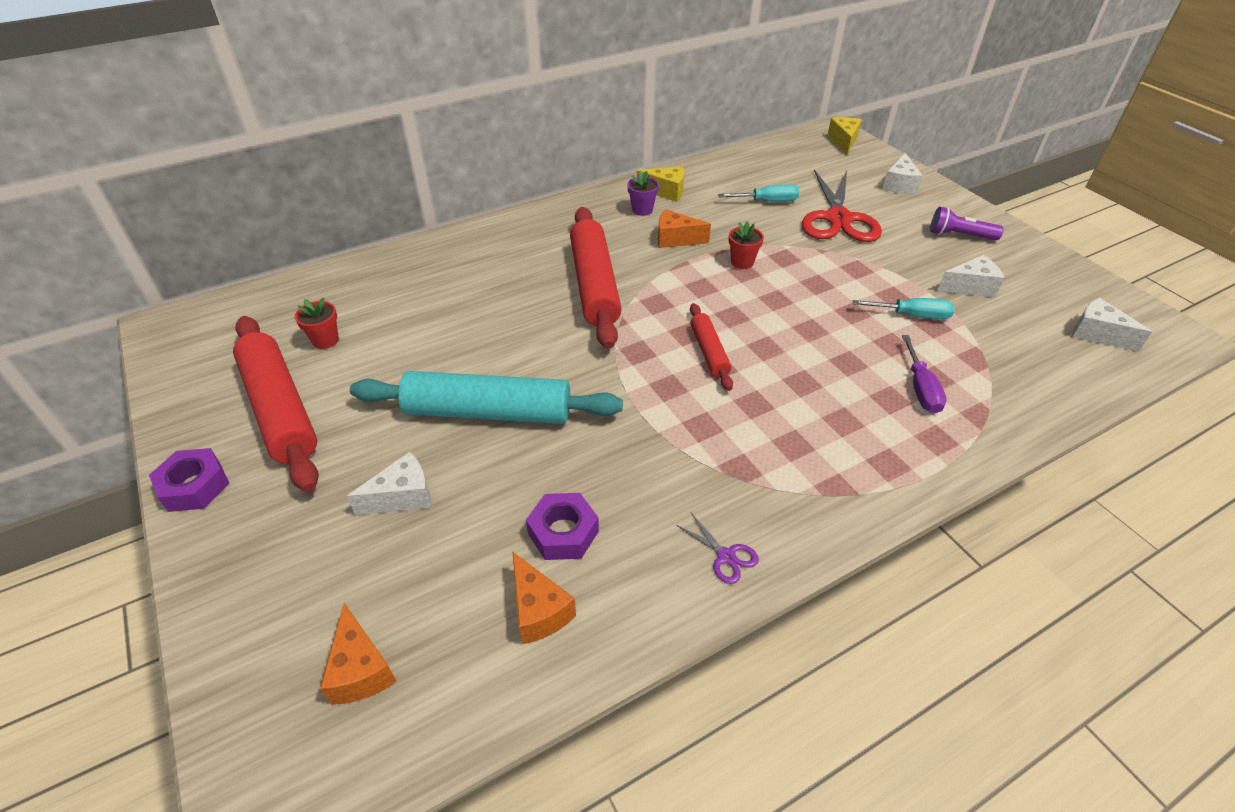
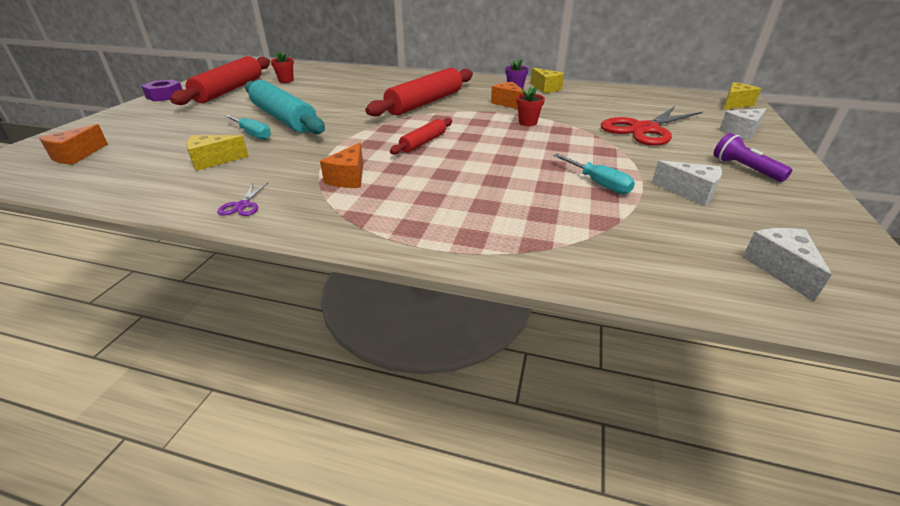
camera: 45 degrees right, 10 degrees down
white cheese [347,452,431,515] -> none
orange cheese [512,551,576,644] -> orange cheese moved to [320,143,363,188]
purple nut [526,493,599,560] -> yellow cheese [186,135,249,171]
turquoise screwdriver [718,184,799,202] -> turquoise screwdriver moved to [225,115,271,140]
purple screwdriver [902,335,947,414] -> none

